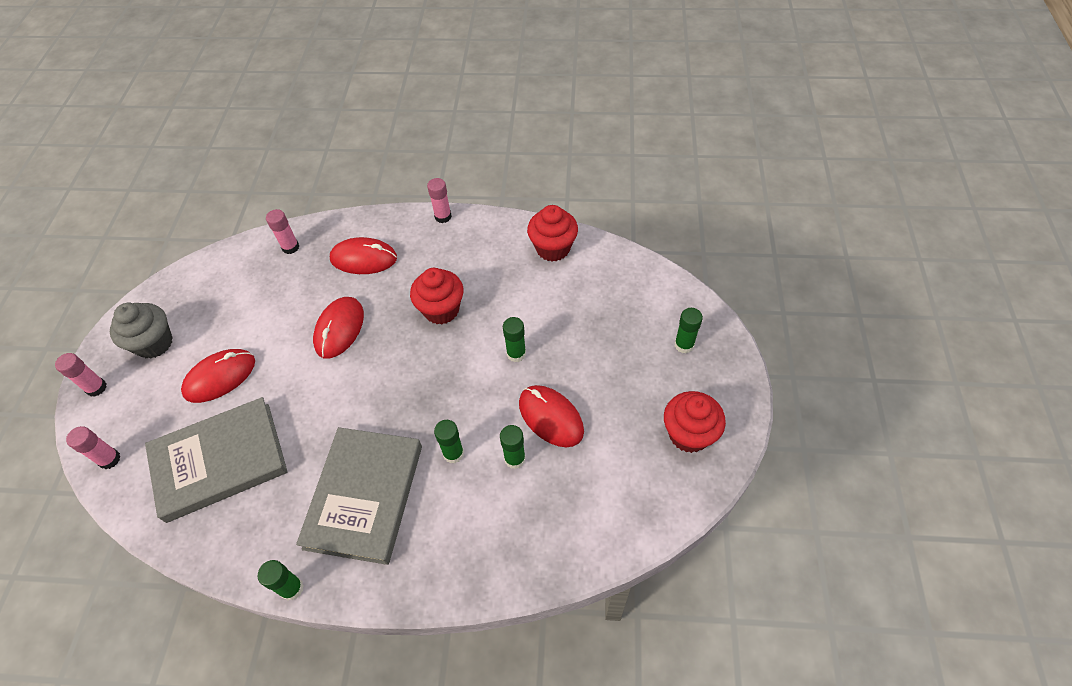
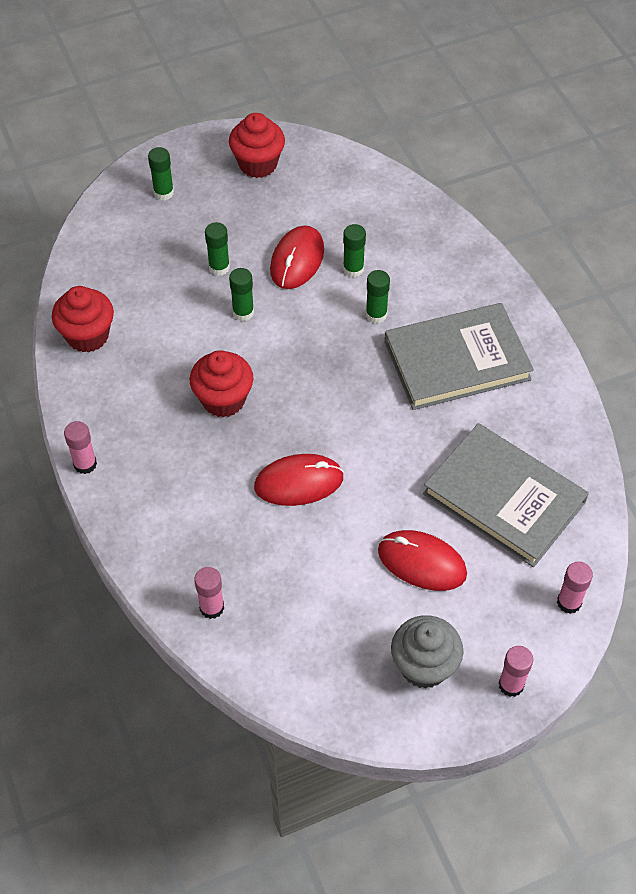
camera: 120 degrees left, 0 degrees up
green glue stick [258,560,304,601] -> green glue stick moved to [205,222,230,276]
red mouse [330,237,397,274] -> none

